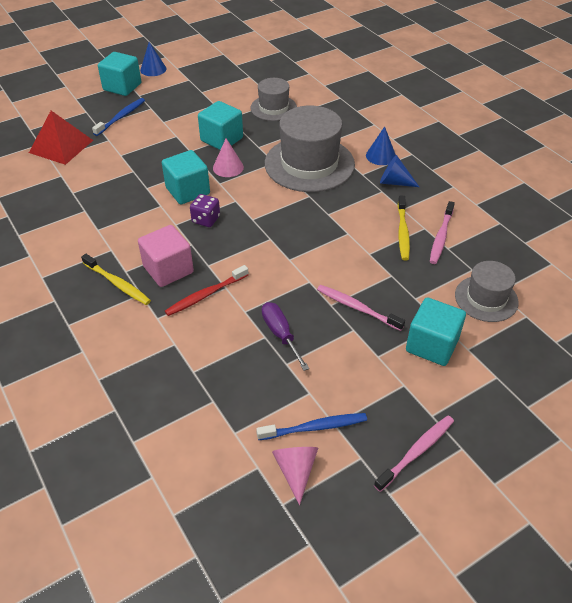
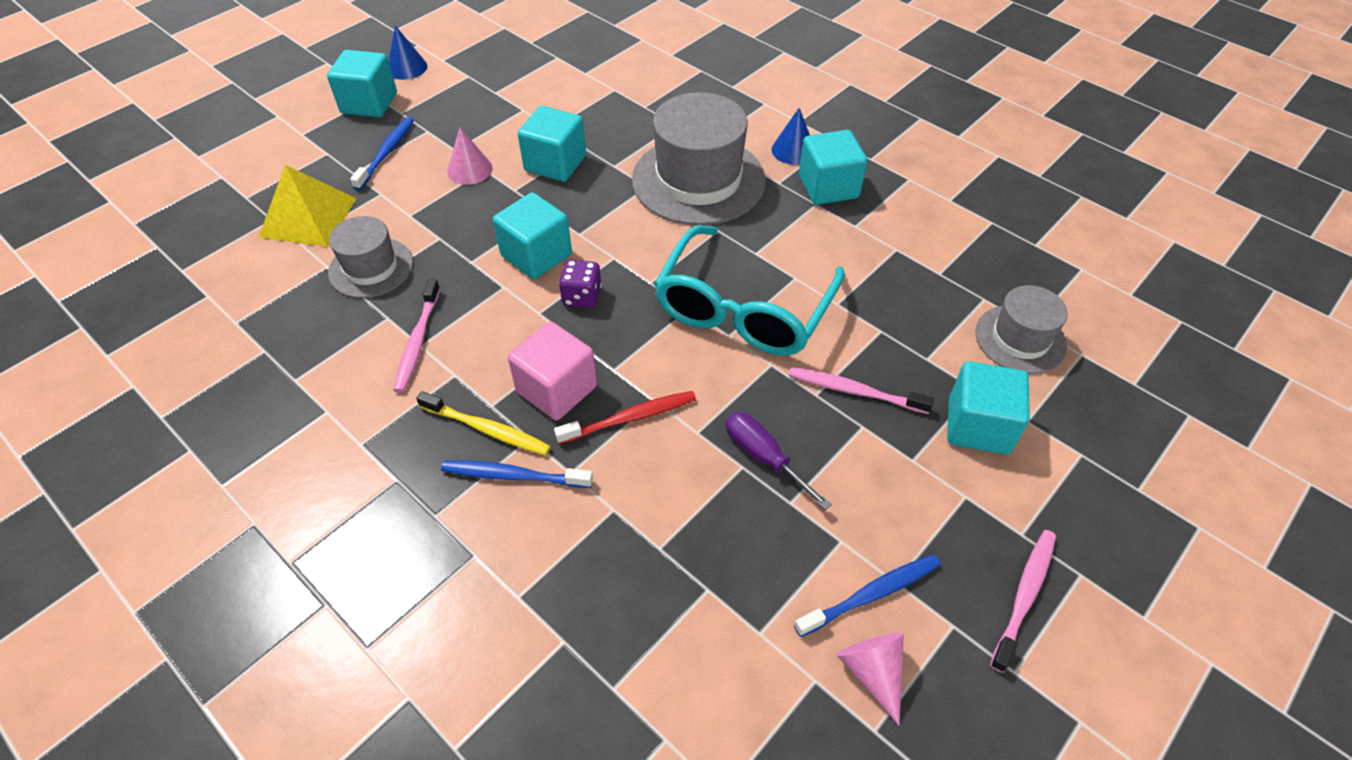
camera: 15 degrees left, 5 degrees up
red pyramid [29,111,93,165] -> yellow pyramid [259,165,357,247]
red toothbrush [165,265,248,316] -> red toothbrush turned 150 degrees counterclockwise [554,391,696,444]
pink cone [213,138,244,177] -> pink cone moved to [447,127,493,185]
grey hat [251,78,297,121] -> grey hat moved to [328,216,413,298]
blue cone [380,155,419,187] -> turquoise cube [799,130,867,205]
yellow toothbrush [397,196,410,260] -> none
pink toothbrush [430,201,455,264] -> pink toothbrush moved to [393,279,440,393]
none -> blue toothbrush [441,460,593,488]
none -> turquoise glasses [654,225,845,356]

